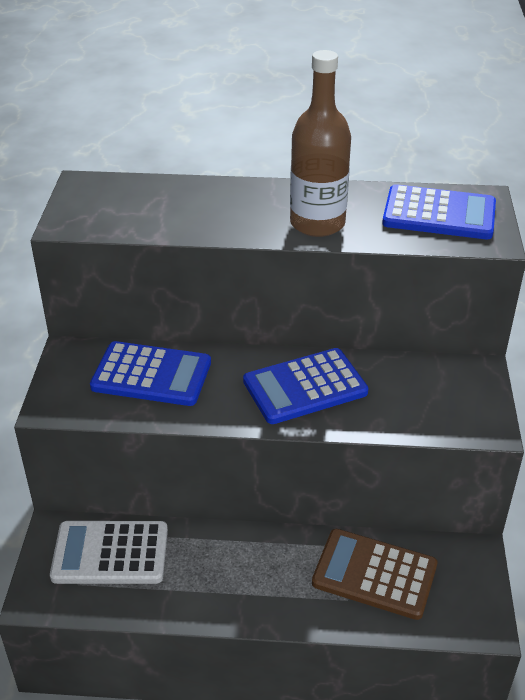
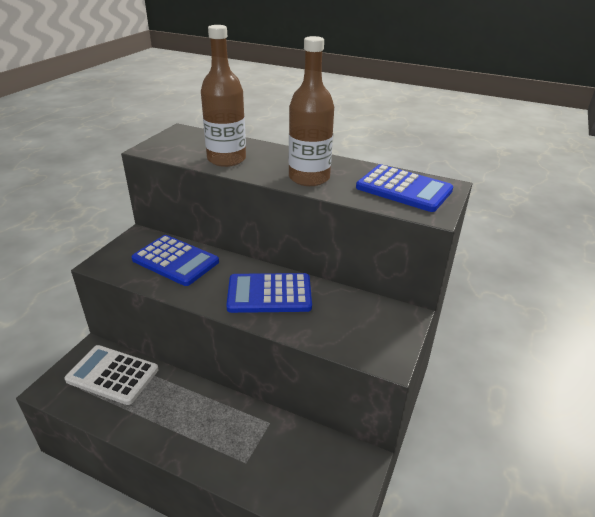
camera: 20 degrees right, 5 degrees down
brown calculator [312,529,437,620] -> none
none -> brown bottle [201,25,246,167]

